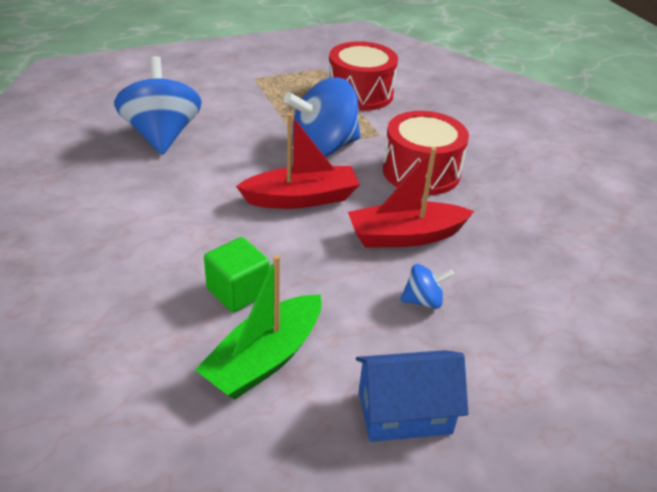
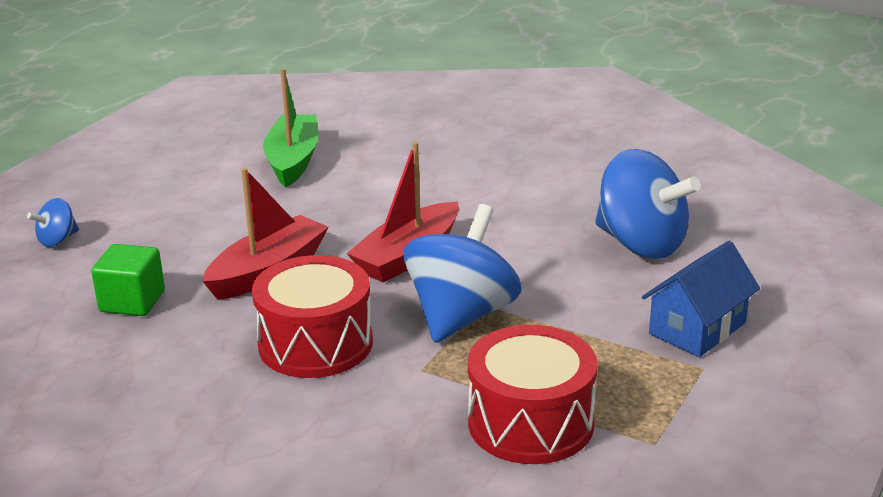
camera: 145 degrees right, 10 degrees down
green cube [204,237,270,312] -> green cube moved to [91,244,165,316]
blue house [356,350,468,442] -> blue house moved to [642,241,760,357]
blue spinning top [400,264,454,309] -> blue spinning top moved to [27,198,79,247]

